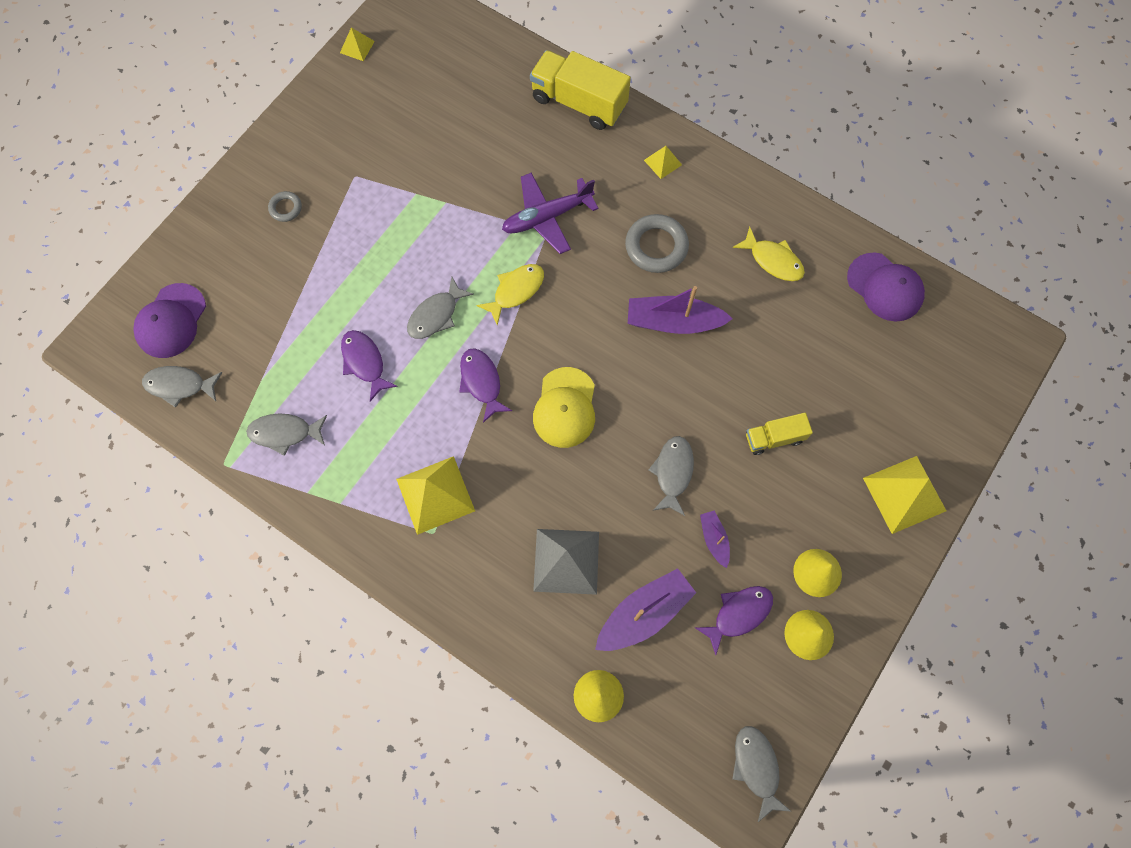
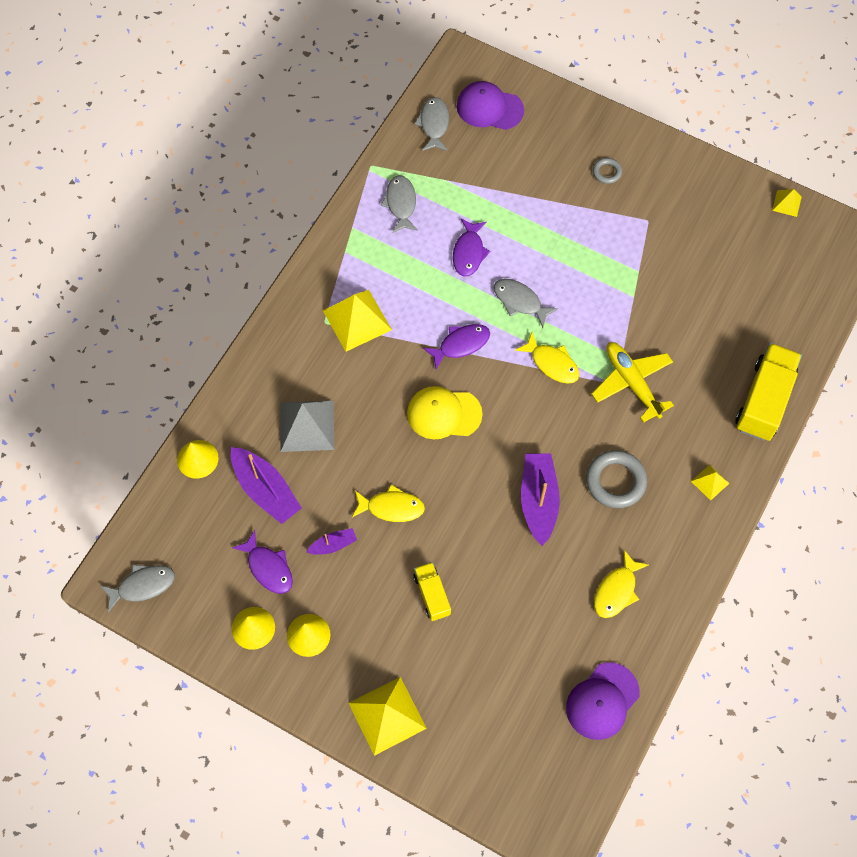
camera: 85 degrees right, 5 degrees down
purple fish [341,330,398,401] -> purple fish turned 135 degrees clockwise [453,218,490,277]
purple plane [502,173,598,254] -> yellow plane [592,342,674,423]
grey fish [648,436,694,516] -> yellow fish [352,484,425,522]

